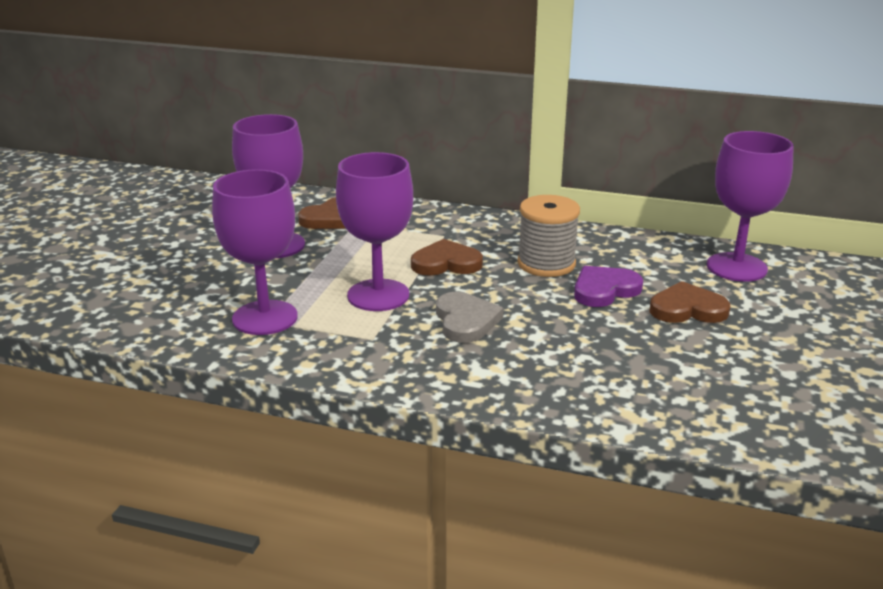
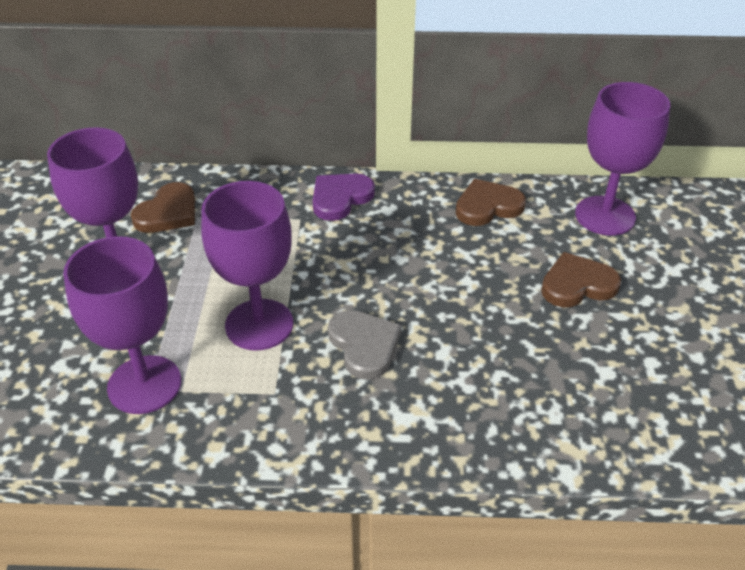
camera: 15 degrees left, 15 degrees up
brown heart [411,239,483,276] -> brown heart moved to [456,179,526,226]
grey spool [518,195,580,277] -> none
purple heart [574,266,643,307] -> purple heart moved to [313,173,375,221]

